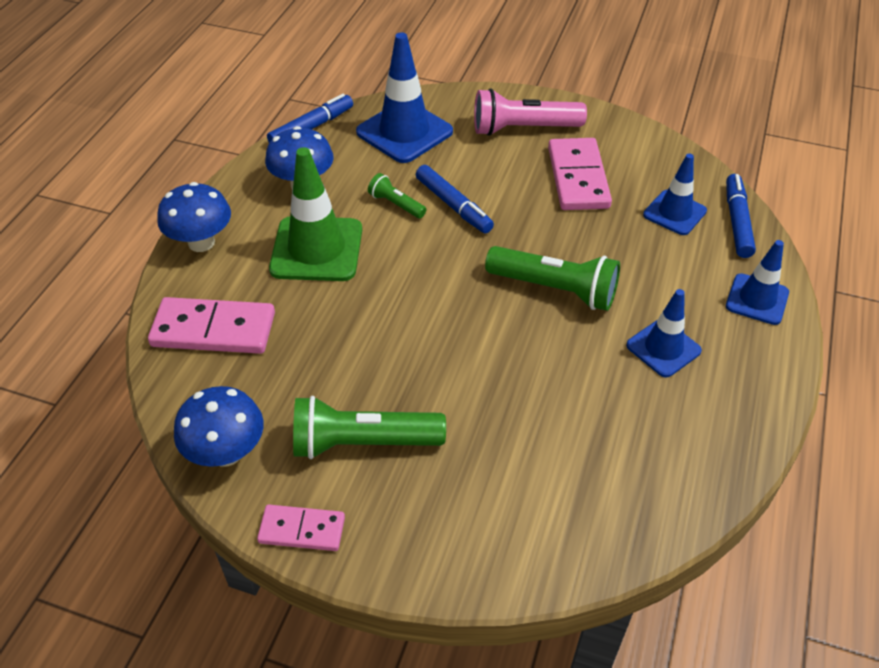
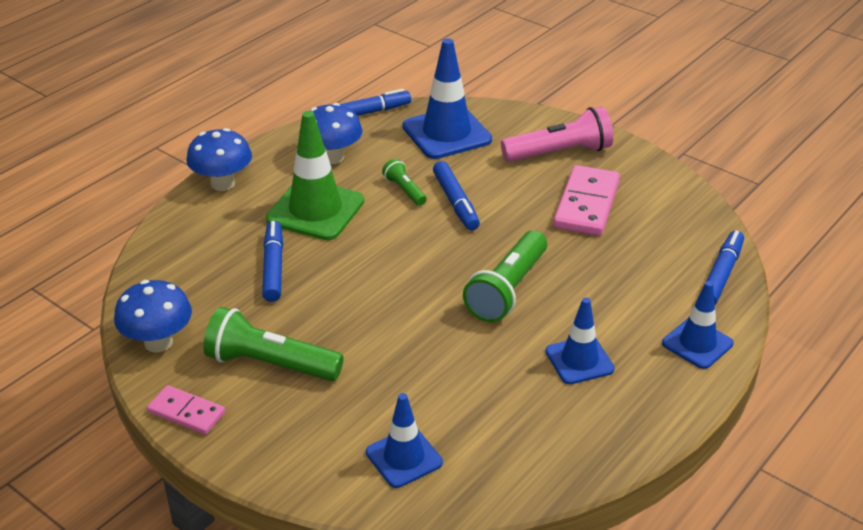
camera: 20 degrees right, 10 degrees down
pink domino [148,297,275,354] -> none
pink flashlight [474,88,587,136] -> pink flashlight turned 150 degrees clockwise [501,106,613,162]
green flashlight [485,246,620,311] -> green flashlight turned 75 degrees clockwise [463,230,547,322]
blue traffic cone [643,154,707,235] -> blue traffic cone moved to [366,393,443,488]
none -> blue marker [262,221,283,302]

